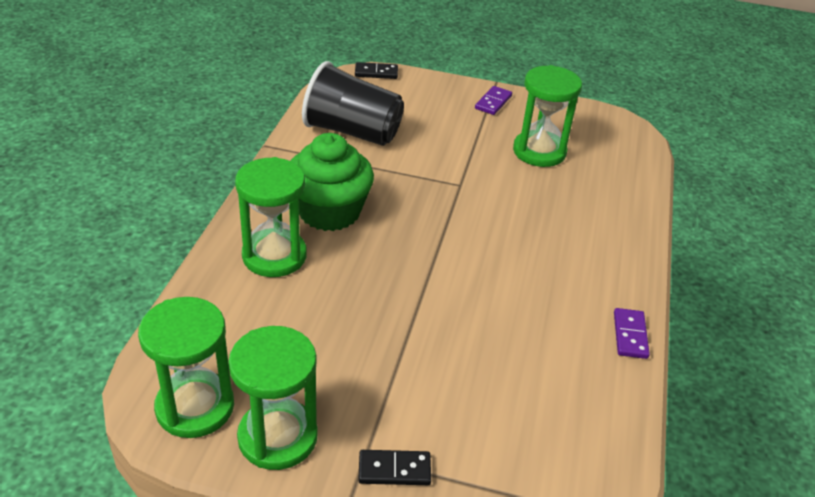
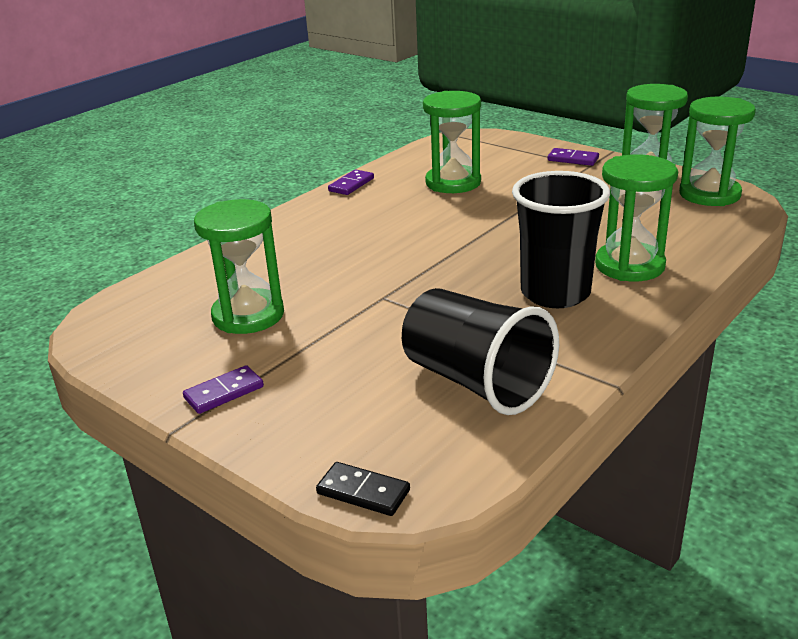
camera: 150 degrees left, 10 degrees down
green cupcake [290,133,374,231] -> black cup [512,171,610,308]
black domino [358,450,431,485] -> purple domino [548,148,599,166]
none -> green hourglass [423,91,481,193]

